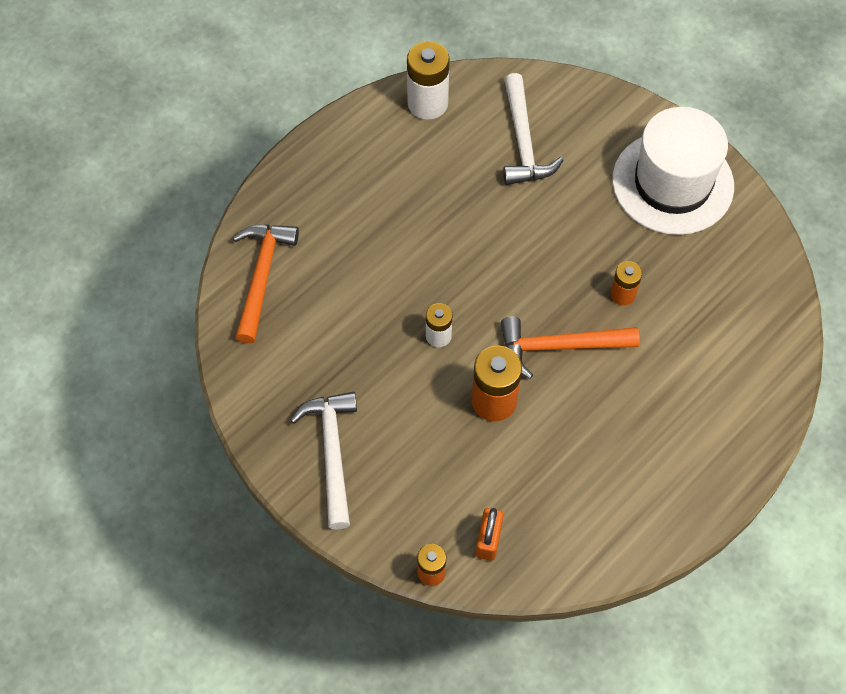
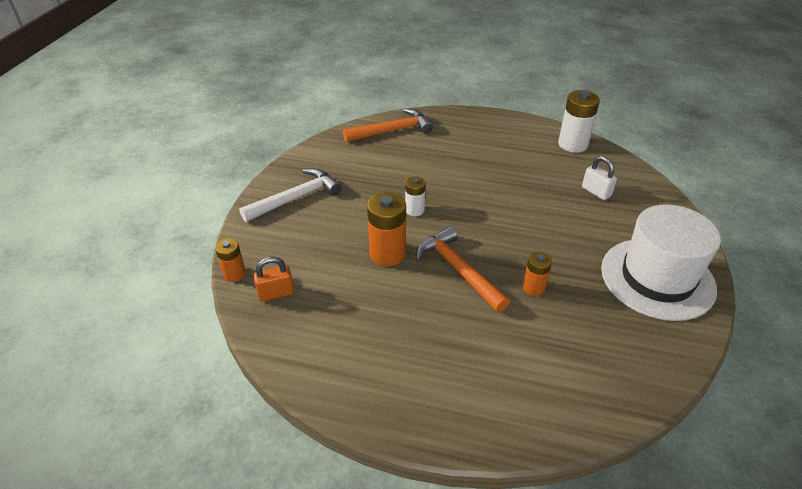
camera: 60 degrees right, 20 degrees down
white hammer [503,73,563,185] -> white padlock [582,156,617,200]

